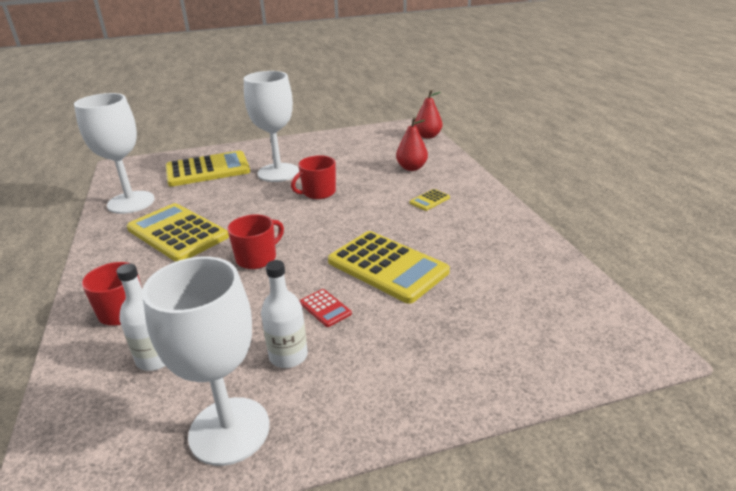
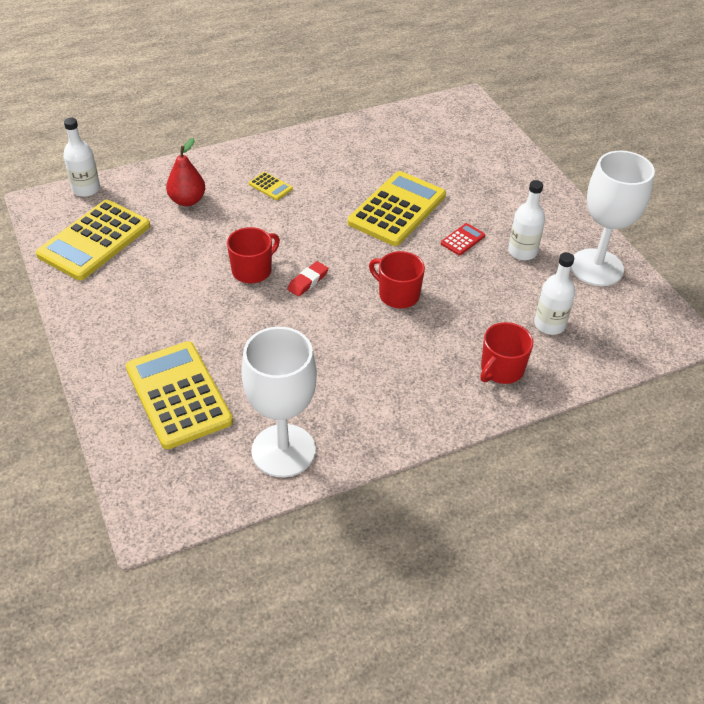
camera: 100 degrees left, 15 degrees up
yellow calculator [127,203,229,262] -> yellow calculator moved to [36,200,150,280]
white goblet [244,71,299,182] -> none
red mug [291,155,336,199] -> red mug turned 90 degrees counterclockwise [227,227,280,283]
red pear [414,90,442,139] -> white bottle [63,118,100,197]
none -> red eraser [287,261,328,297]

